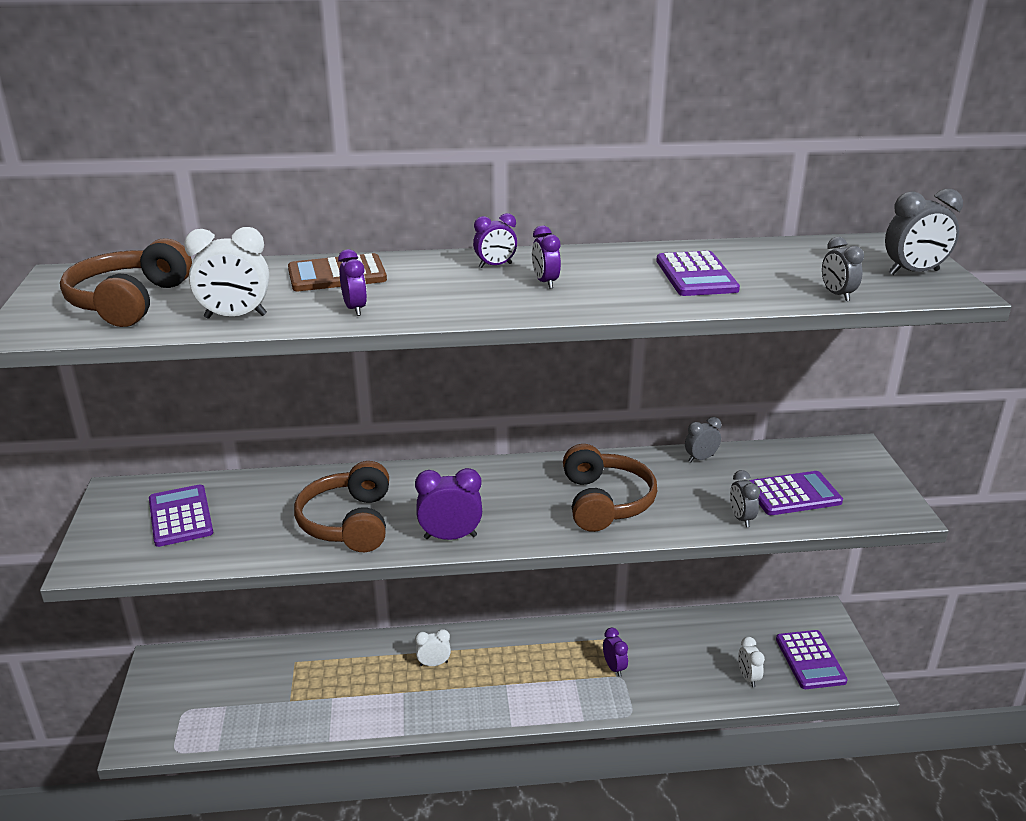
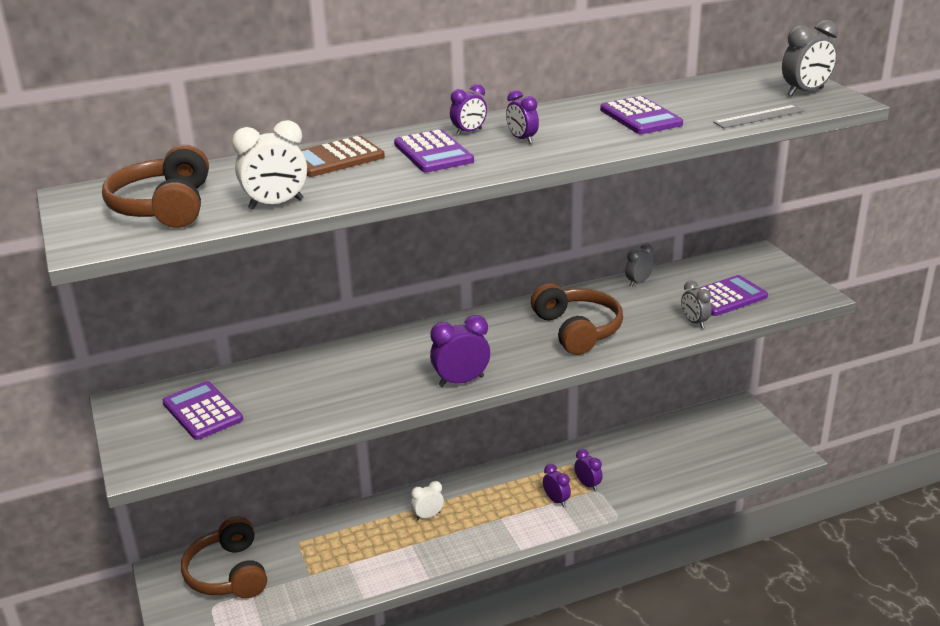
camera: 15 degrees left, 0 degrees up
brown headphones [294,461,389,552] -> brown headphones moved to [181,516,267,598]
purple clock [338,249,367,316] -> purple clock moved to [543,464,571,507]
white clock [738,637,765,687] -> none
purple calculator [776,630,848,689] -> purple calculator moved to [394,129,474,172]
grey clock [822,237,864,301] -> grey ruler [713,105,805,128]

